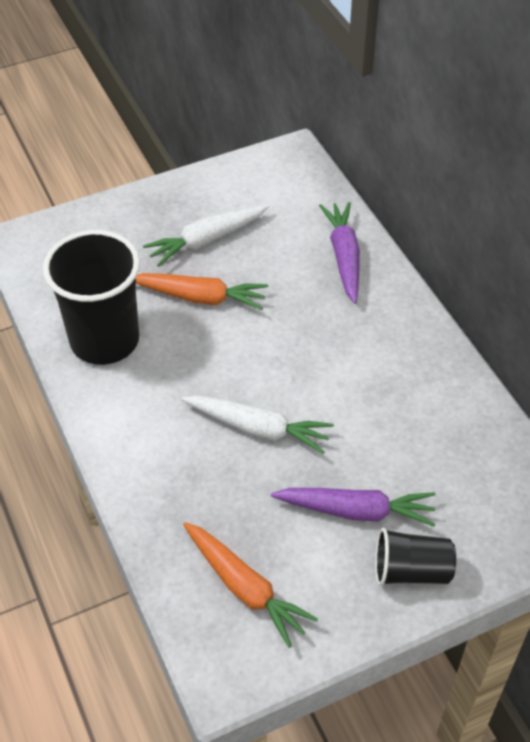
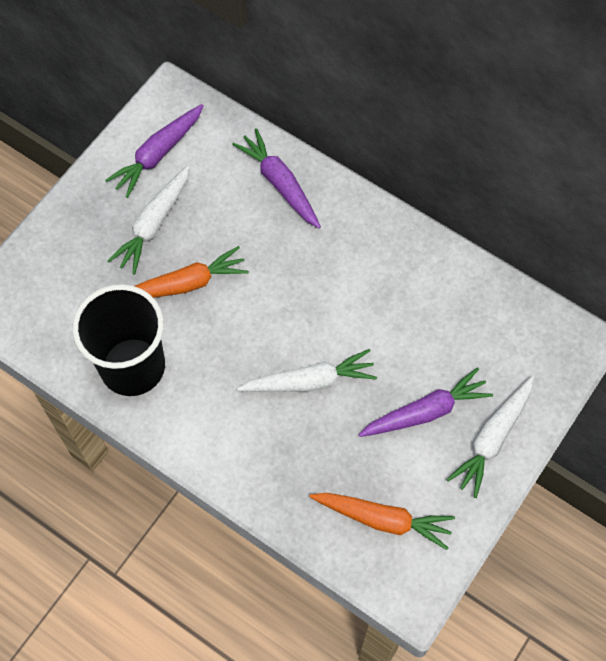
camera: 30 degrees left, 15 degrees up
black cup [375,528,456,586] -> white carrot [446,376,534,498]
none -> purple carrot [105,104,204,198]

